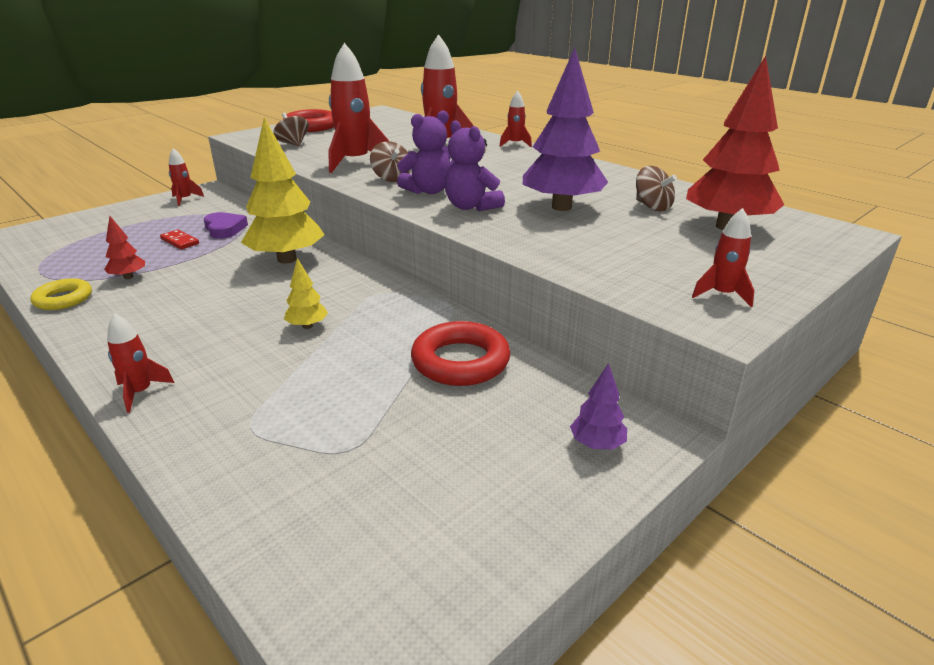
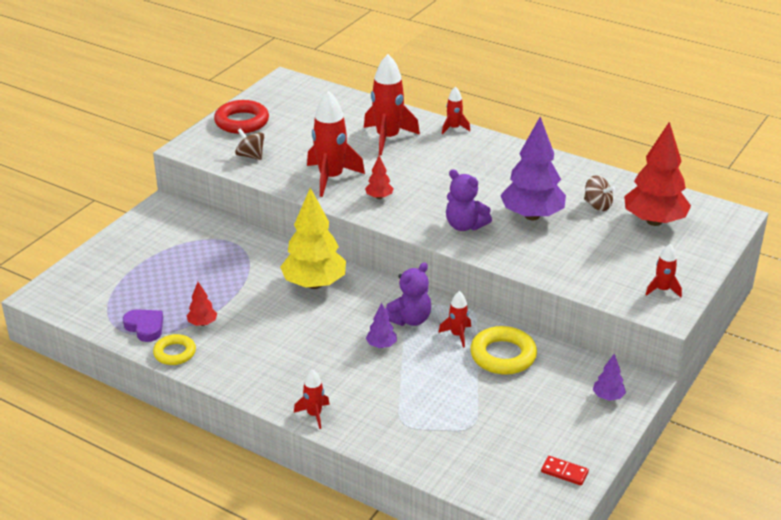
camera: 15 degrees left, 5 degrees up
red domino [160,229,199,250] -> red domino moved to [541,456,589,485]
red rocket [169,148,204,206] -> red rocket moved to [438,291,471,348]
purple heart [204,212,248,239] -> purple heart moved to [123,309,163,342]
yellow tree [284,258,328,329] -> purple tree [366,303,397,348]
brown spinning top [370,141,411,182] -> red tree [365,156,394,199]
purple teddy bear [397,110,451,194] -> purple teddy bear moved to [385,262,431,326]
red ring [411,321,510,386] -> yellow ring [470,326,537,375]

